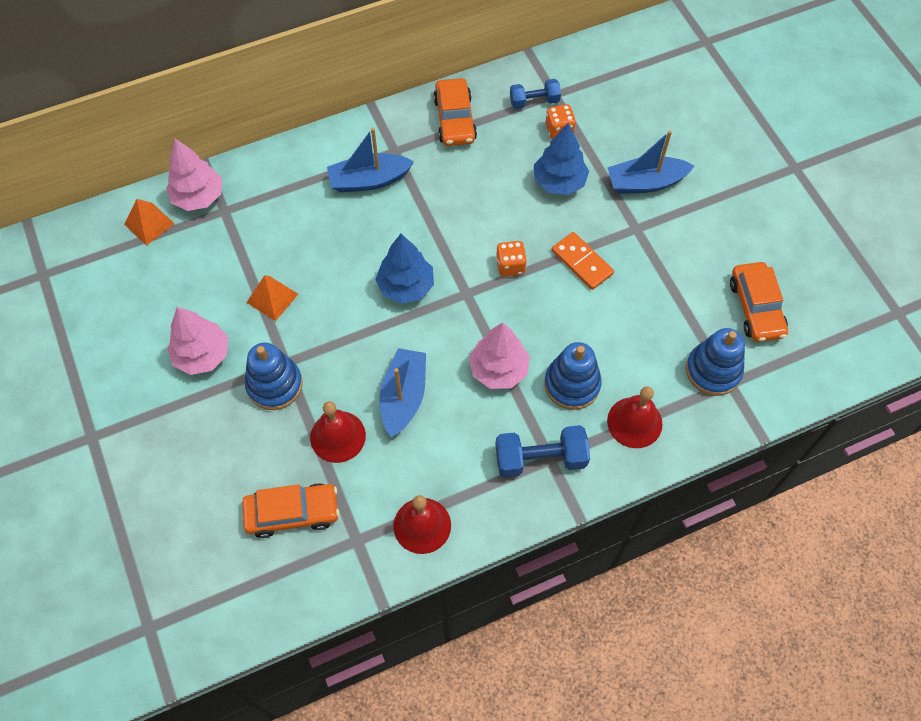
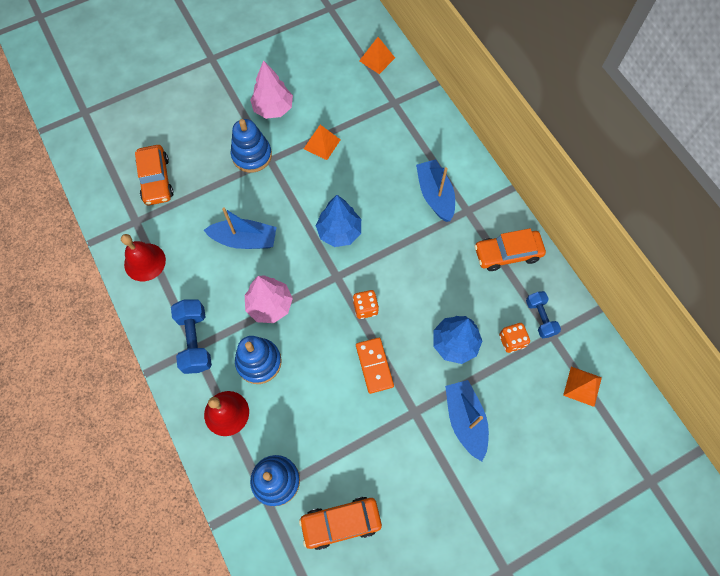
camera: 85 degrees right, 5 degrees up
pink tree [166,139,222,211] -> none
red bell [310,401,366,463] -> none
orange domino [552,232,614,290] -> orange domino turned 60 degrees counterclockwise [356,338,394,394]
none -> orange pyramid [563,367,602,407]

